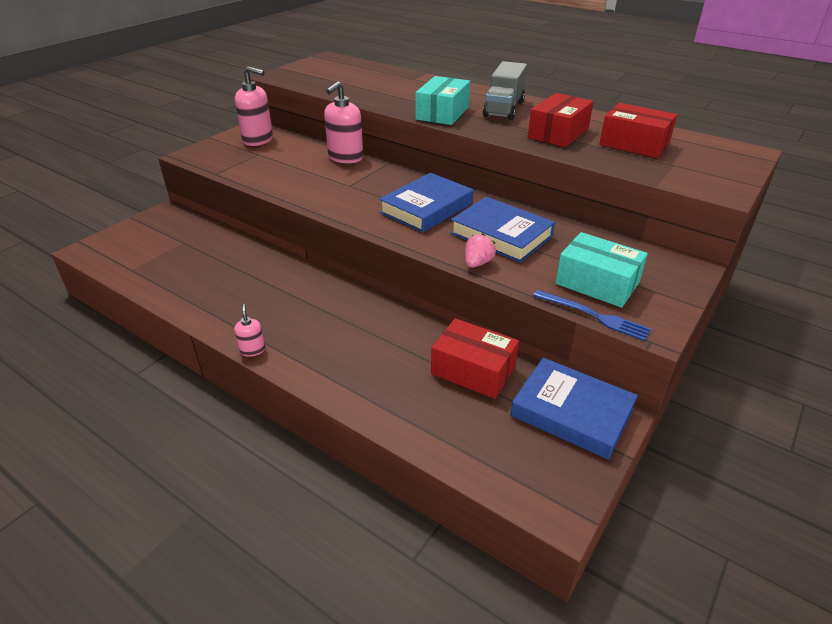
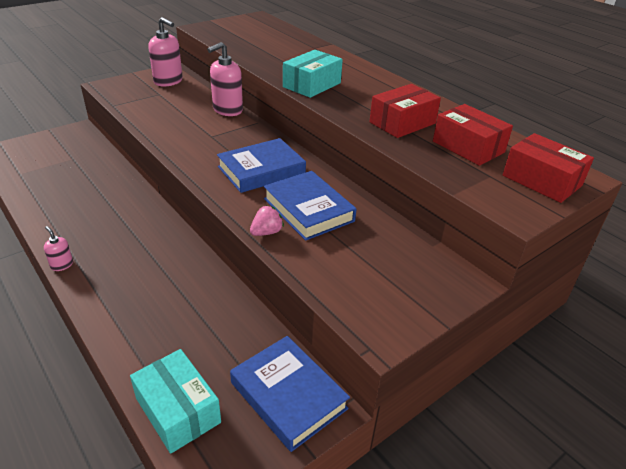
camera: 15 degrees right, 0 degrees up
pink soap dispenser [234,304,265,357] -> pink soap dispenser turned 45 degrees counterclockwise [44,226,73,271]
red box [431,318,519,399] -> red box moved to [503,133,594,203]
grey truck [483,61,527,120] -> none
blue fork [533,290,651,341] -> none
turquoise box [555,232,648,308] -> turquoise box moved to [130,349,221,454]

